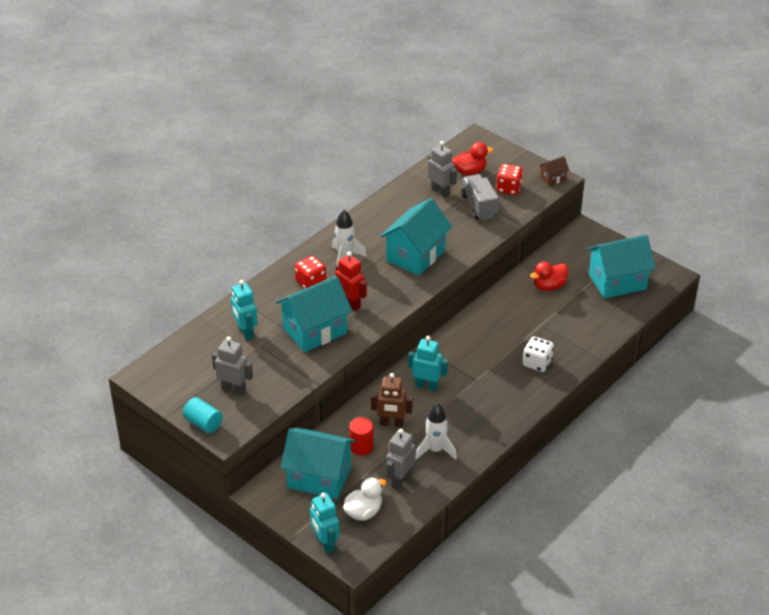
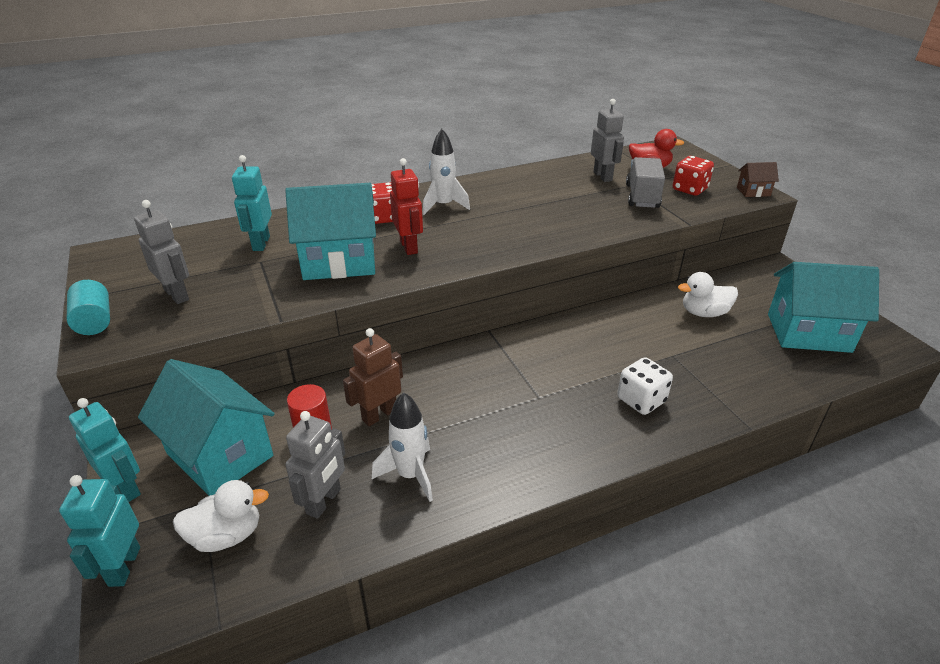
camera: 25 degrees right, 5 degrees down
brown robot [371,373,413,427] -> brown robot turned 105 degrees clockwise [343,328,403,426]
turquoise house [380,198,452,276] -> none
grey robot [386,429,415,489] -> grey robot turned 150 degrees clockwise [285,411,345,519]
turquoise robot [408,336,448,391] -> turquoise robot moved to [69,398,141,502]
red duck [530,262,568,291] -> white duck [678,272,738,317]

